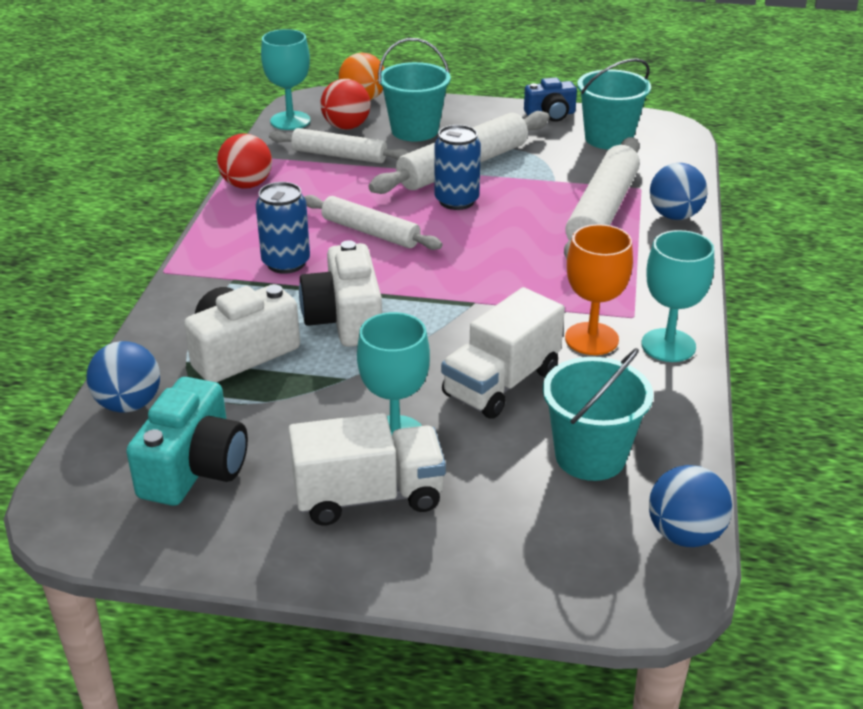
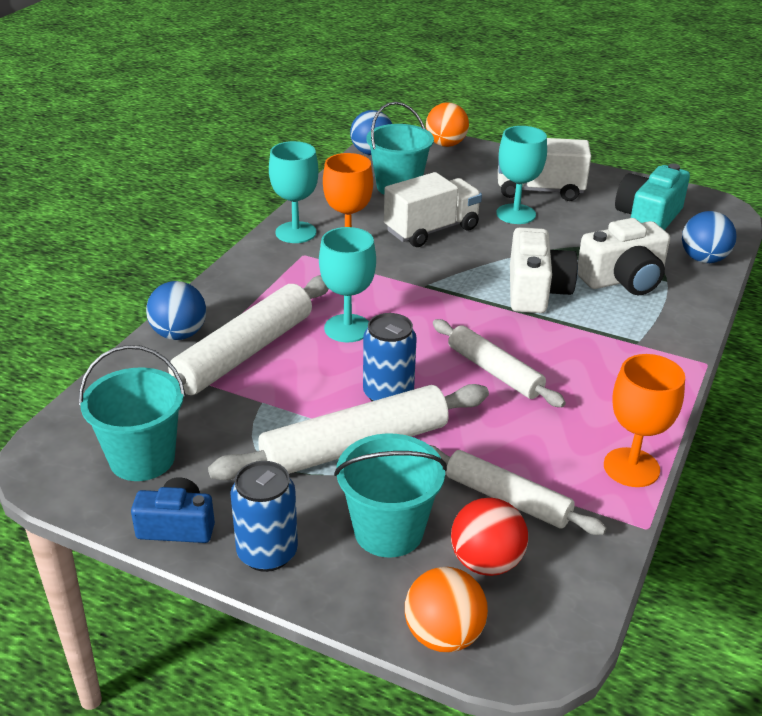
camera: 165 degrees left, 0 degrees up
red ball [217,134,272,188] -> orange goblet [604,354,685,487]
blue can [256,182,310,274] -> blue can moved to [230,461,298,572]
turquoise goblet [261,29,311,130] -> turquoise goblet moved to [319,227,376,342]
none -> orange ball [426,102,469,147]

